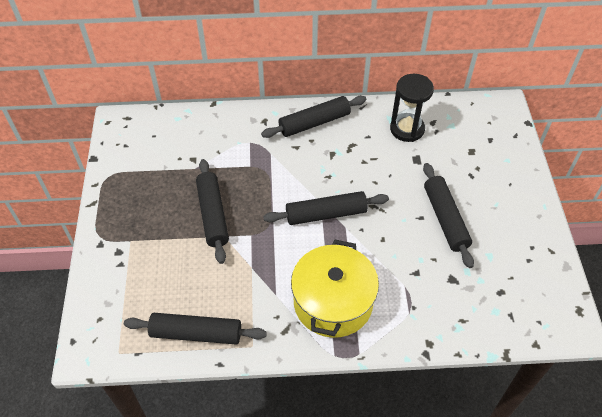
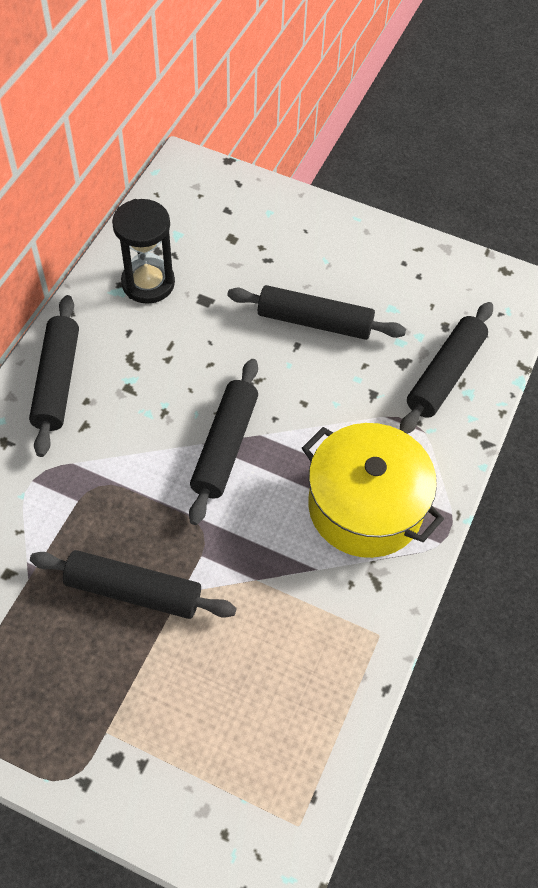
camera: 65 degrees left, 5 degrees up
black rolling pin [124,313,267,345] -> black rolling pin moved to [400,302,493,434]

